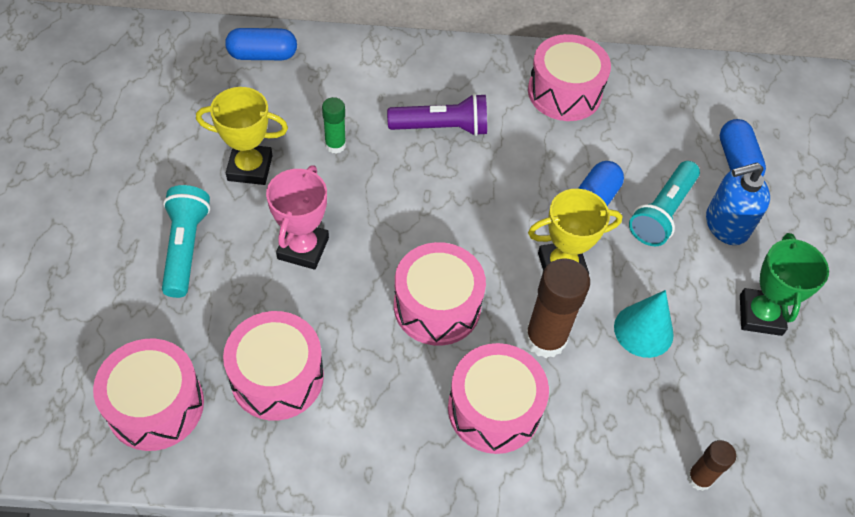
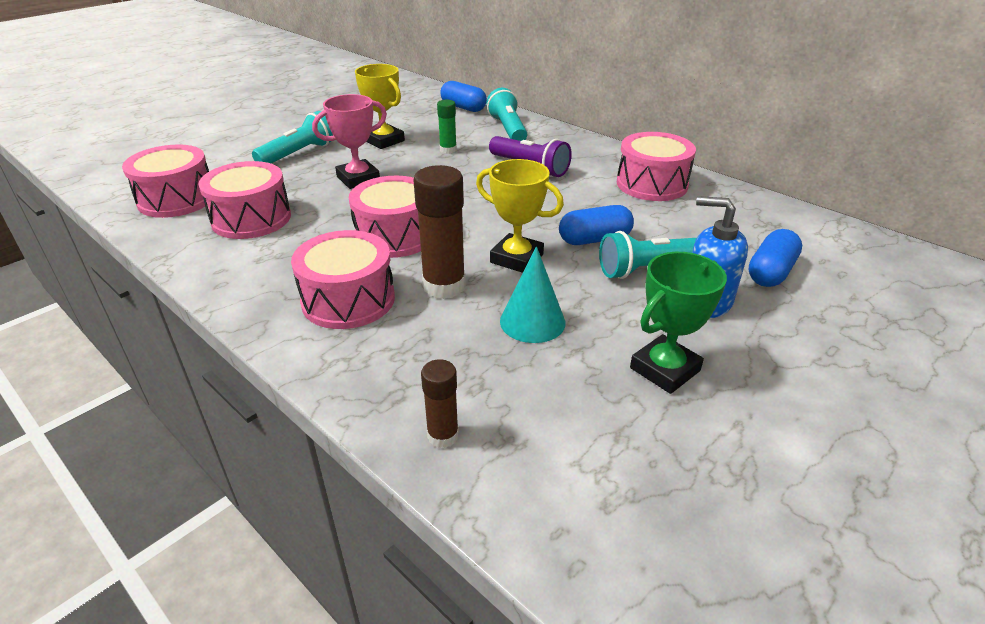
camera: 45 degrees right, 20 degrees down
none -> turquoise flashlight [486,88,527,141]

